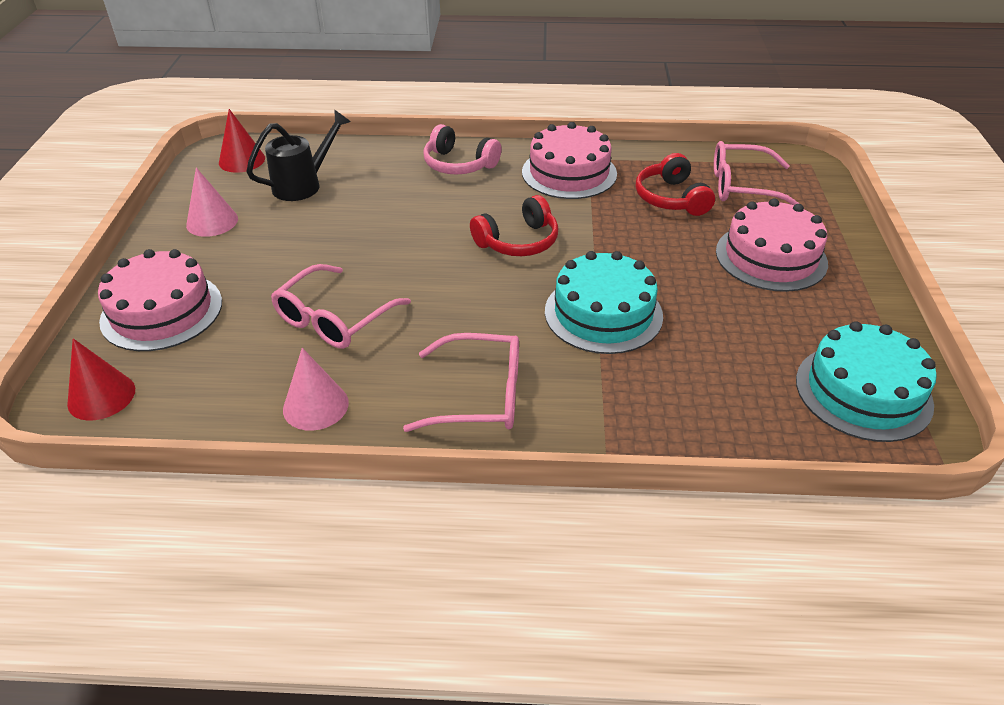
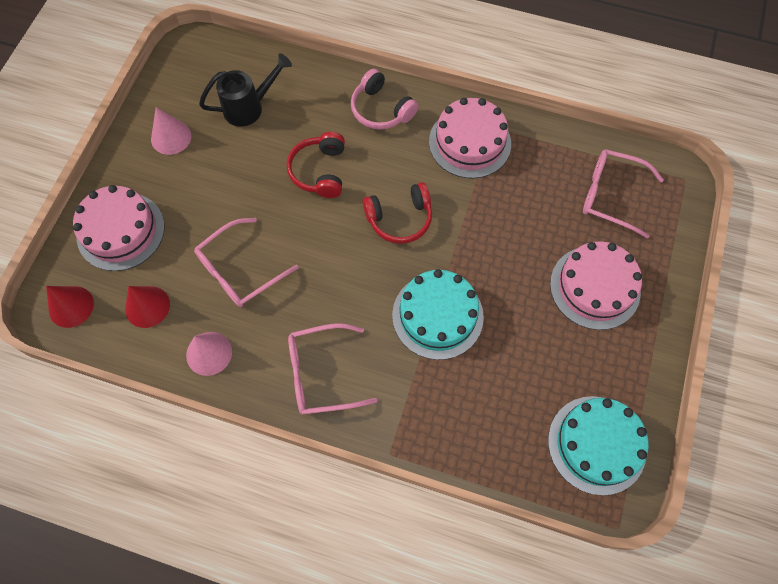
camera: 15 degrees right, 25 degrees up
red cone [219,109,265,173] -> red cone moved to [125,286,170,328]
pink glasses [403,333,519,432] -> pink glasses turned 150 degrees clockwise [288,323,377,415]
red headphones [636,153,715,216] -> red headphones moved to [287,132,345,198]

